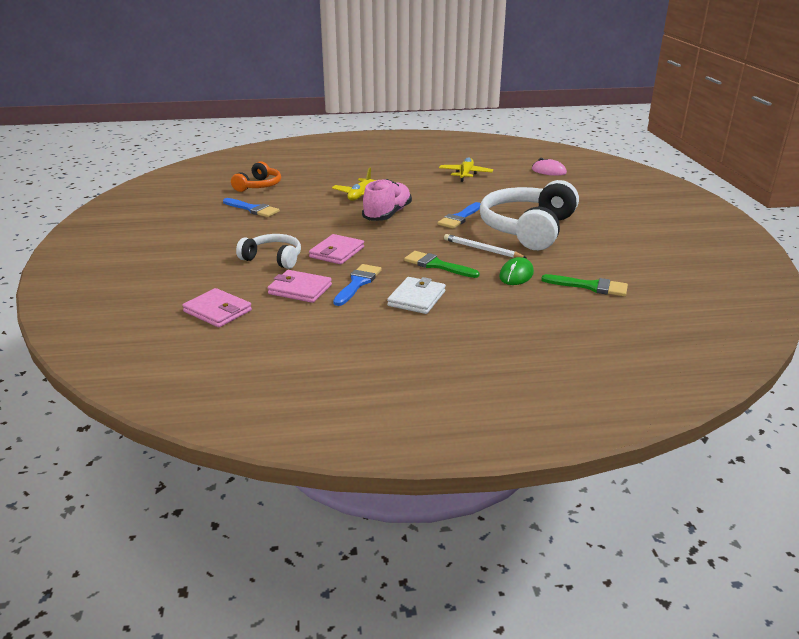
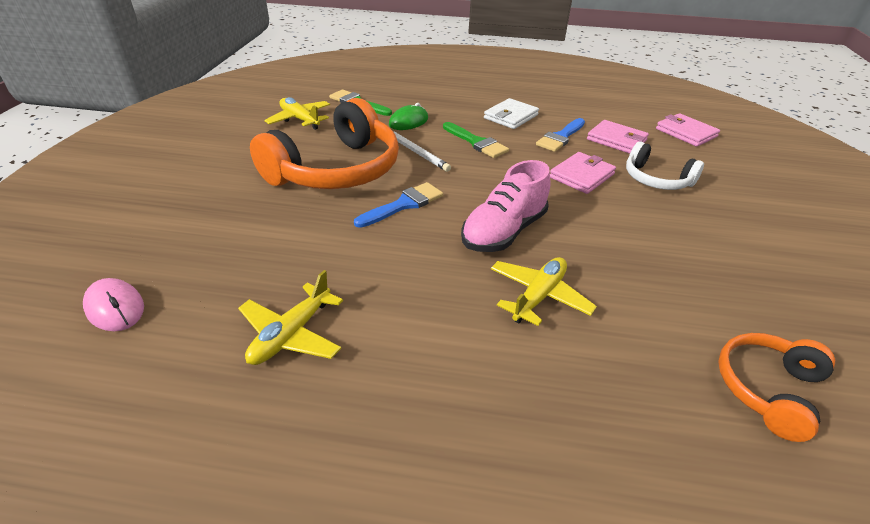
camera: 165 degrees left, 10 degrees up
blue brush [223,198,280,217] -> none
white headphones [480,180,579,250] -> orange headphones [250,98,399,189]
none -> yellow plane [264,97,330,130]

